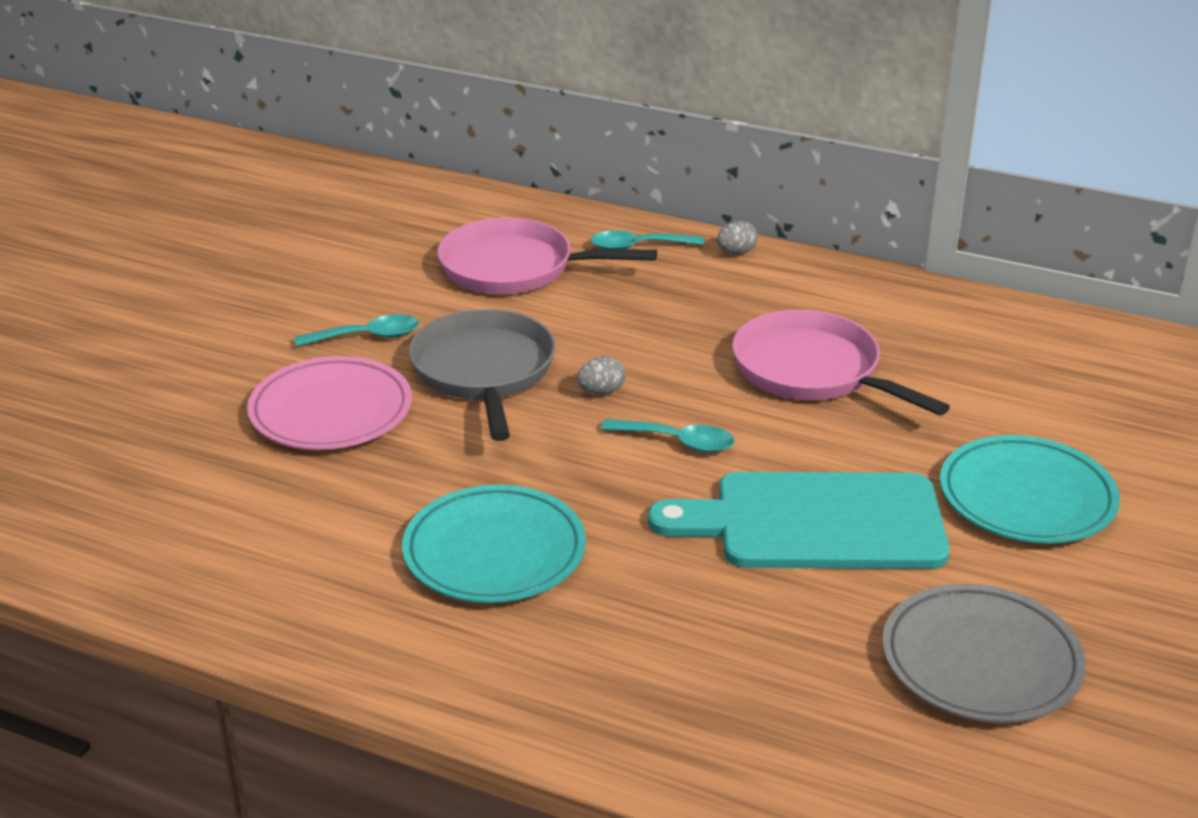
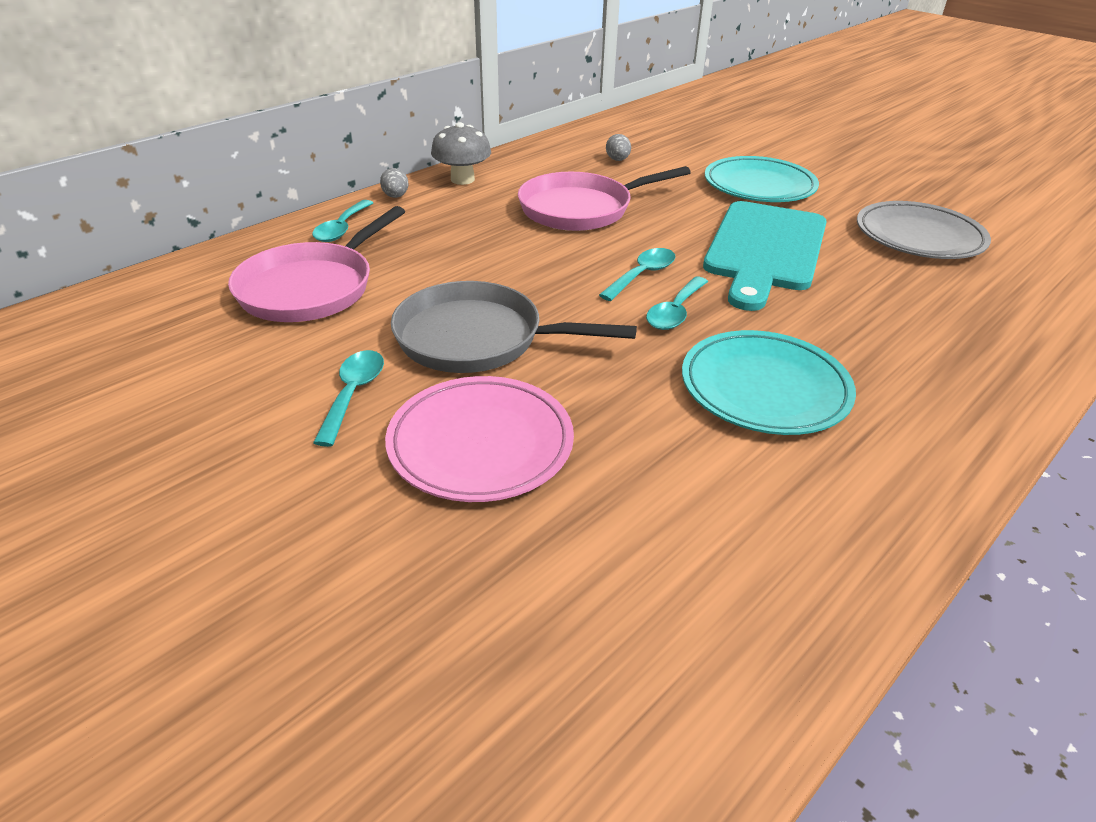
camera: 70 degrees left, 5 degrees up
grey egg [577,356,625,395] -> grey egg moved to [606,134,631,161]
none -> grey mushroom [431,122,491,185]
none -> turquoise spoon [646,277,708,330]

